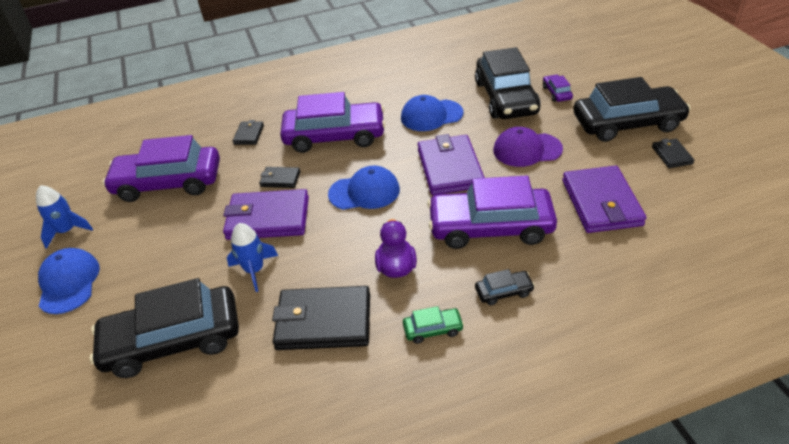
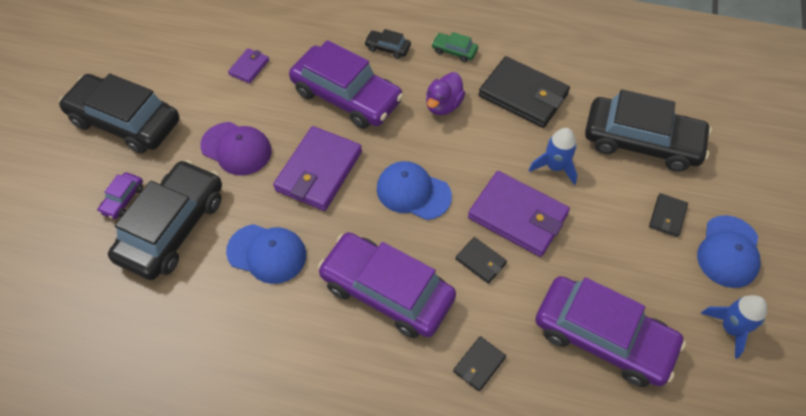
camera: 150 degrees left, 15 degrees up
purple wallet [562,166,646,233] -> purple wallet [228,48,269,84], size x0.49
black wallet [652,138,694,168] -> black wallet moved to [649,193,688,237]

